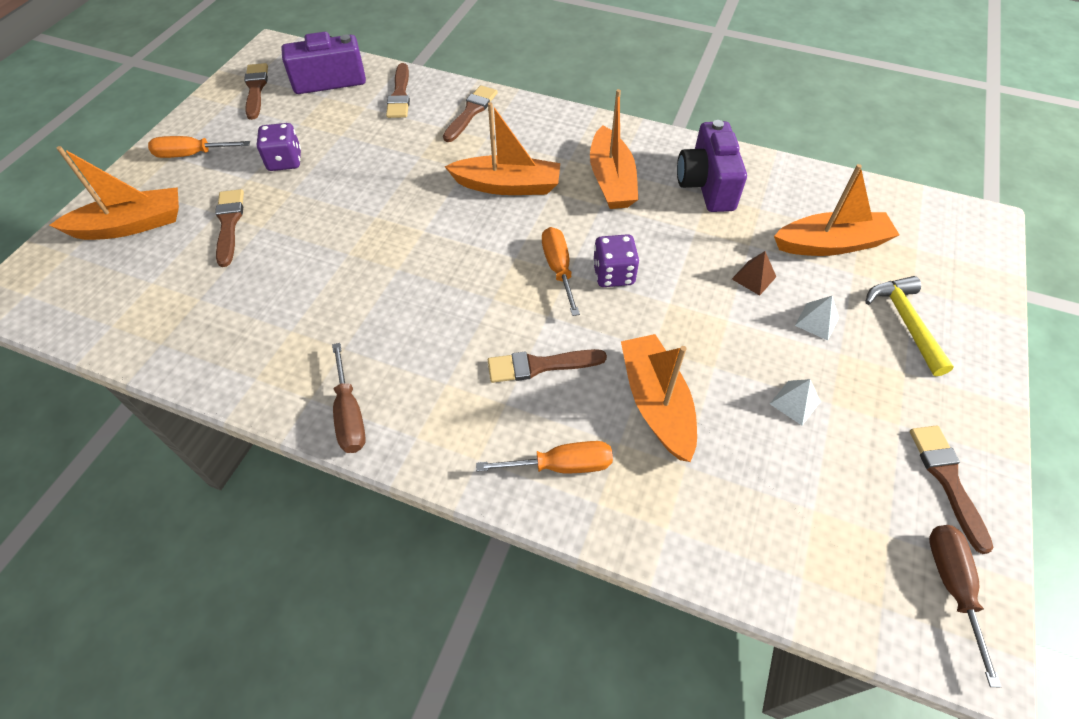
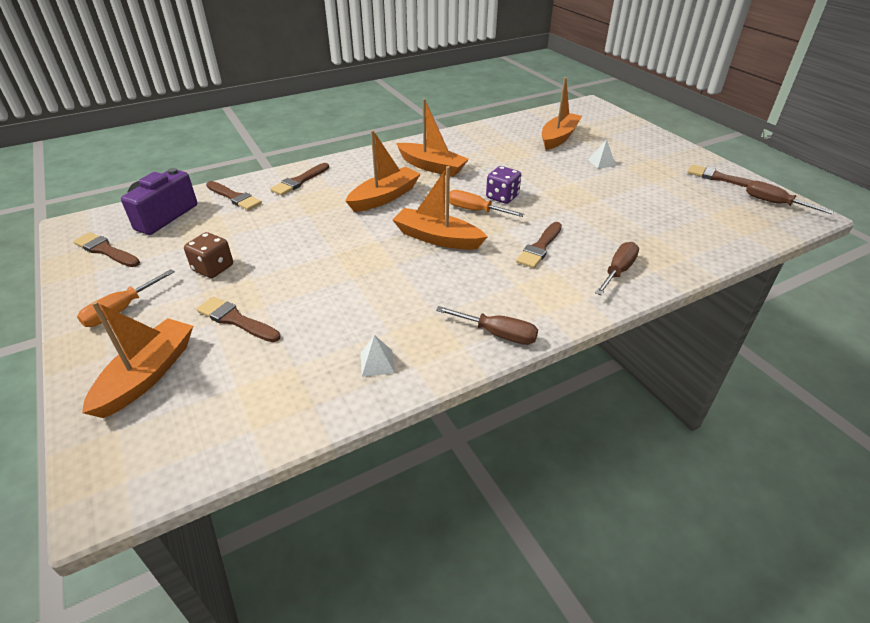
camera: 50 degrees left, 15 degrees down
purple dice [257,123,301,171] -> brown dice [184,232,233,278]
brown brush [443,85,498,142] -> brown brush turned 120 degrees counterclockwise [270,163,329,196]
orange screwdriver [476,441,613,473] -> brown screwdriver [595,242,639,295]
orange boat [621,334,697,462] -> orange boat moved to [392,166,488,250]
purple camera [677,120,747,212] -> none
brown pyramid [732,251,776,296] -> none
white pyramid [770,379,821,425] -> white pyramid moved to [361,335,395,377]
yellow hammer [865,276,954,376] -> none

